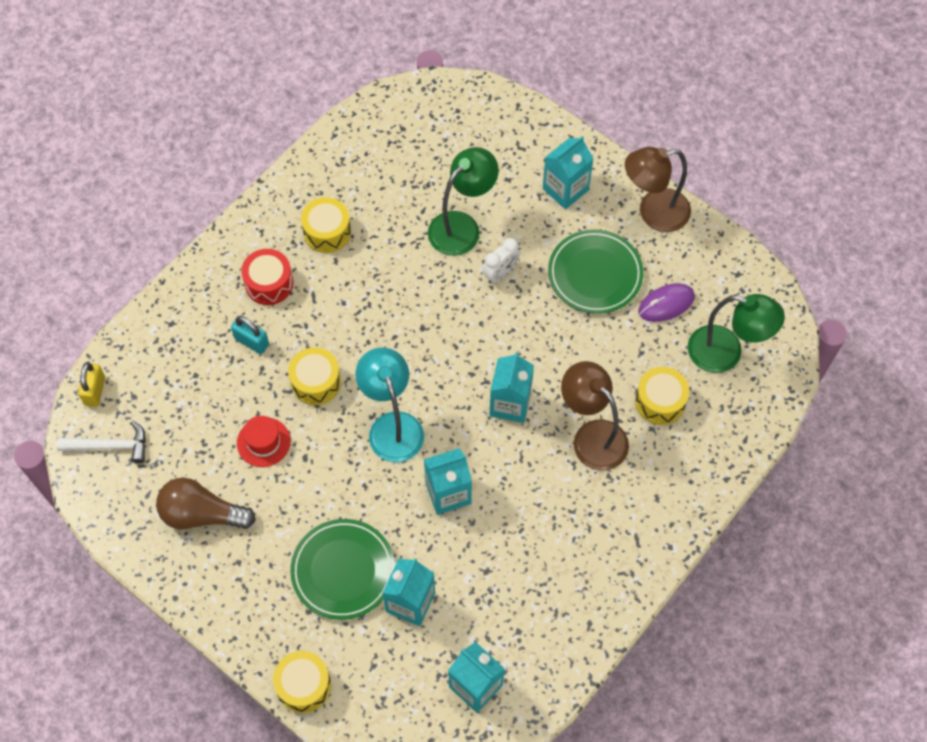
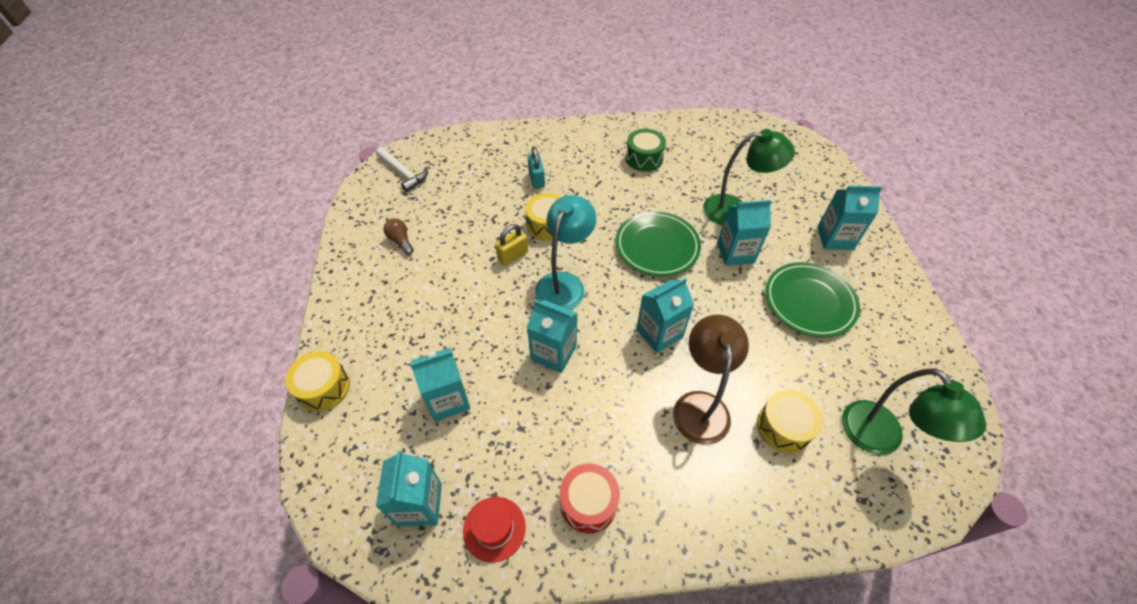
camera: 45 degrees right, 10 degrees down
yellow padlock [78,362,105,407] -> yellow padlock moved to [495,224,528,266]
brown light bulb [156,478,256,529] -> brown light bulb [384,218,414,255], size x0.53
red hat [237,416,291,467] -> red hat moved to [463,497,526,563]
red drum [241,249,293,305] -> red drum moved to [559,463,620,533]
green plate [290,519,395,620] -> green plate moved to [616,211,701,276]
yellow drum [301,197,351,253] -> green drum [626,129,666,172]
white clock [482,238,520,284] -> turquoise carton [717,200,772,266]
brown lamp [625,147,691,232] -> none
purple mouse [638,283,695,322] -> none

